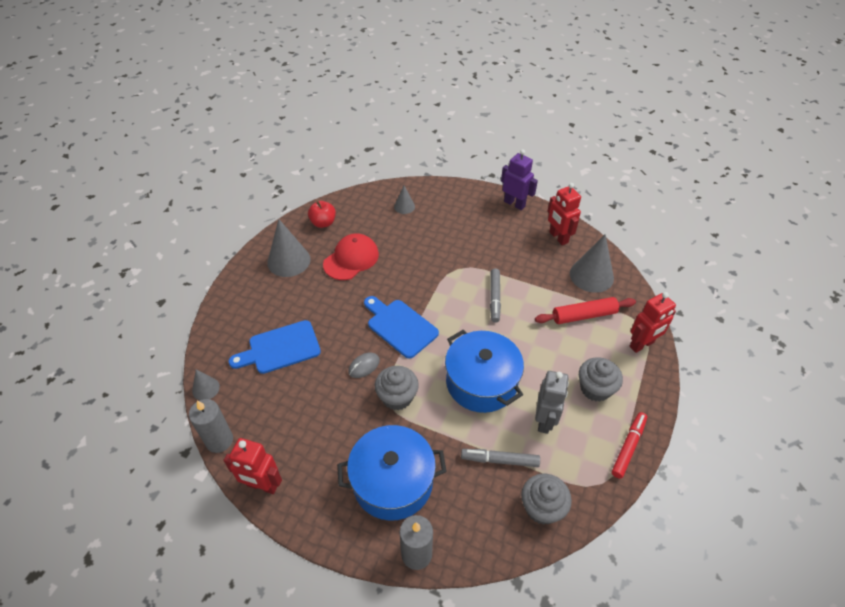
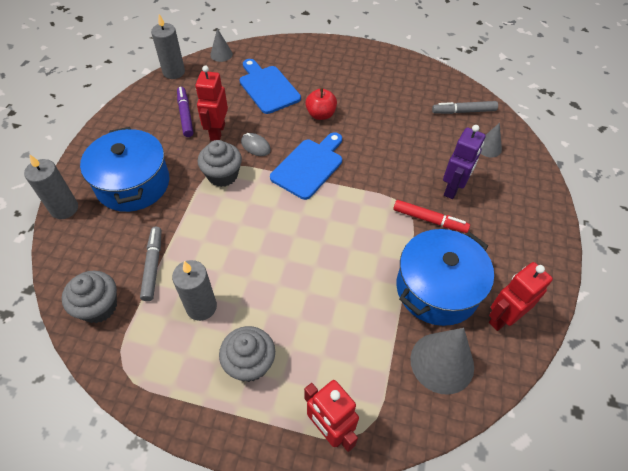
camera: 80 degrees right, 5 degrees up
red robot [223,438,282,494] -> red robot moved to [195,65,228,141]
grey cone [267,219,311,277] -> none
red apple [308,201,336,228] -> red apple moved to [305,88,337,120]
red cap [323,233,379,280] -> none
blue pot [445,330,524,413] -> blue pot moved to [396,229,494,326]
grey marker [490,268,501,323] -> grey marker moved to [432,101,498,114]
purple robot [501,149,538,210] -> purple robot moved to [443,125,485,199]
red rolling pin [535,297,636,324] -> none
grey robot [535,371,569,434] -> grey candle [172,260,217,321]
red marker [612,412,647,479] -> red marker moved to [393,200,470,233]
none -> purple marker [177,87,193,137]

